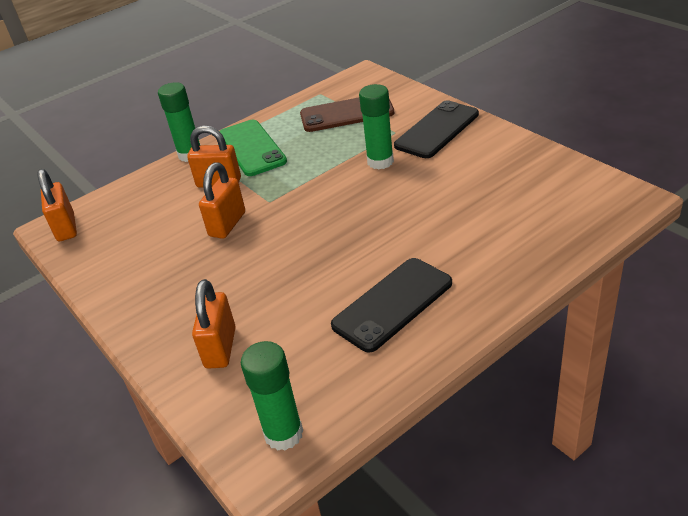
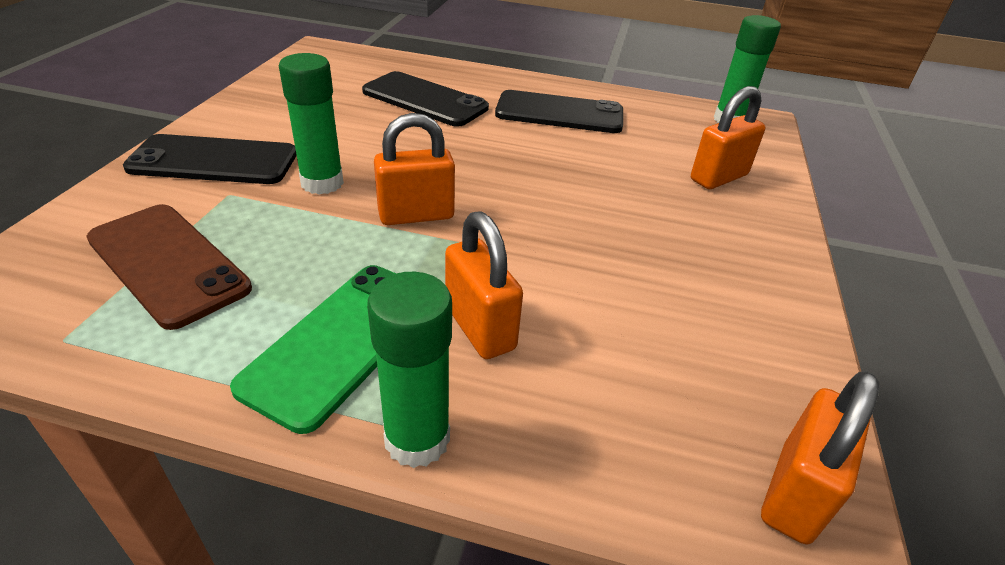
camera: 135 degrees left, 0 degrees up
orange padlock [199,163,245,239] -> orange padlock moved to [374,113,455,225]
none -> black phone [362,71,489,127]

